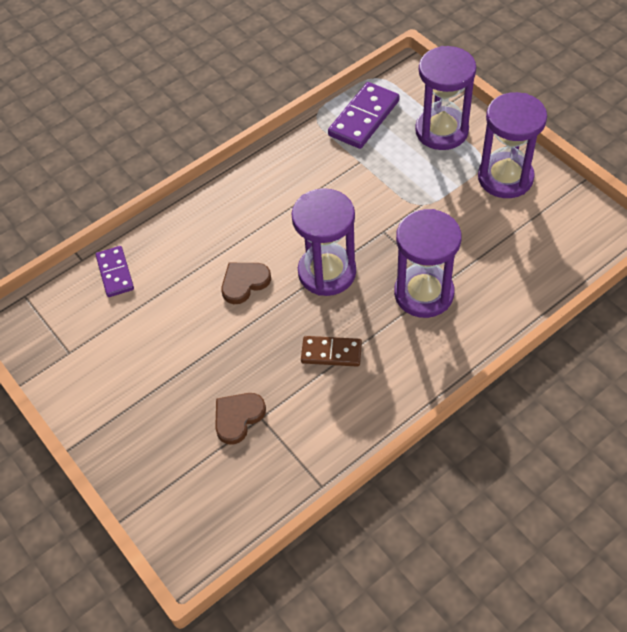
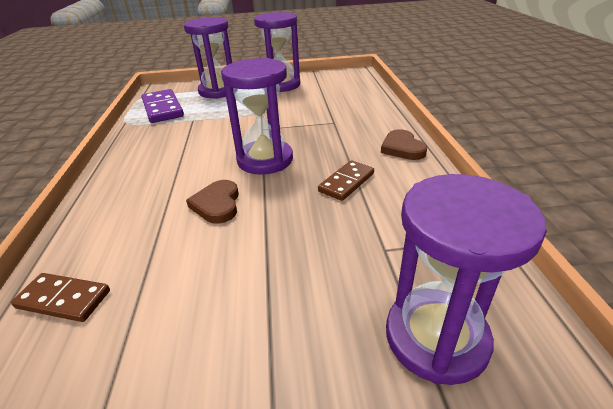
camera: 60 degrees left, 20 degrees down
purple domino [96,246,134,297] -> brown domino [11,273,110,322]
brown heart [215,393,266,445] -> brown heart moved to [381,129,427,160]
purple hourglass [394,209,461,318] -> purple hourglass moved to [386,174,547,385]

